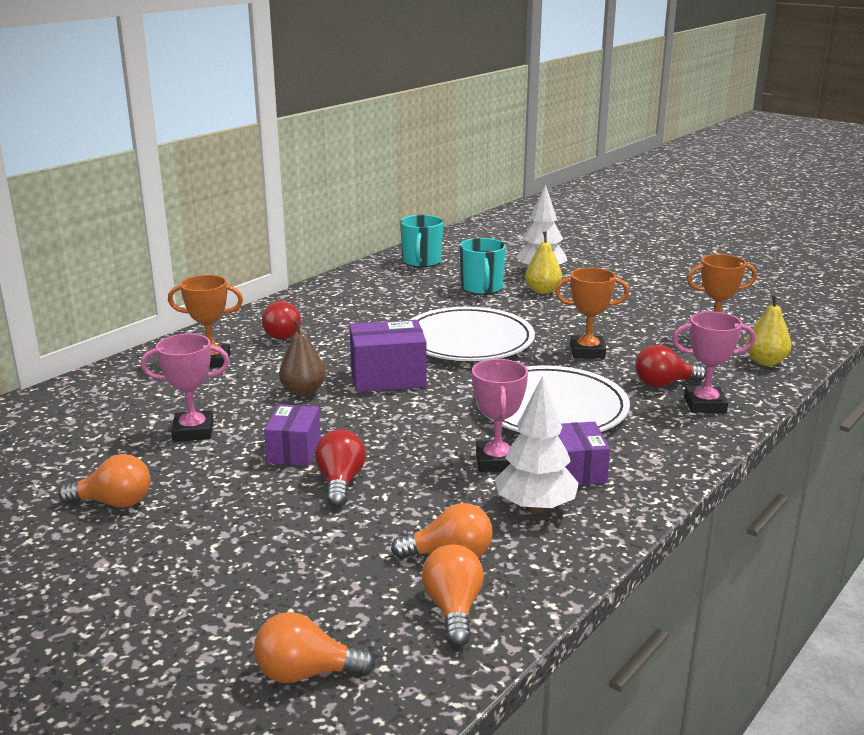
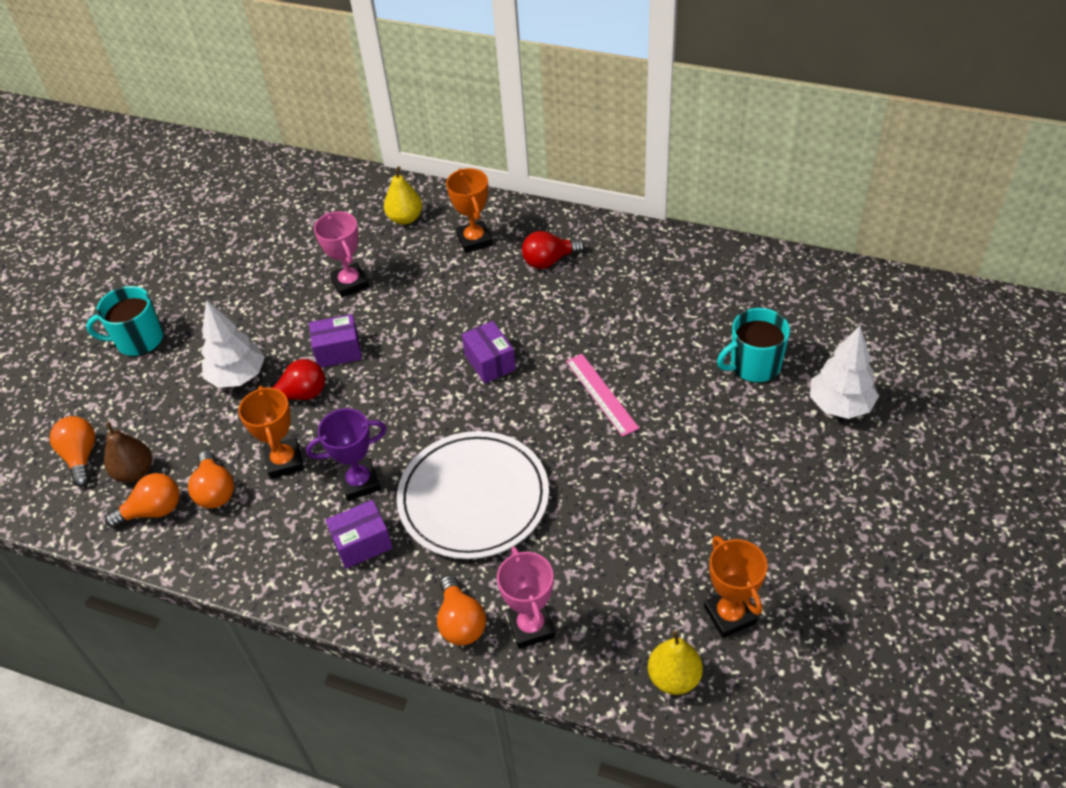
camera: 75 degrees right, 25 degrees up
orange light bulb [58,454,151,507] -> orange light bulb moved to [437,575,486,646]
brown pear [279,320,326,396] -> brown pear moved to [104,422,152,483]
purple box [349,320,427,392] -> purple box [462,321,516,384], size x0.67
turquoise mug [400,215,443,267] -> turquoise mug moved to [86,286,163,357]
white plate [410,307,535,361] -> pink ruler [566,354,639,437]
pink trophy [472,359,528,472] -> purple trophy [306,408,387,501]
white tree [495,376,579,514] -> white tree moved to [201,299,265,388]
yellow pear [525,231,562,294] -> yellow pear moved to [384,166,422,225]
orange trophy [555,268,629,359] -> orange trophy moved to [238,386,304,479]
red light bulb [635,344,706,387] -> none

